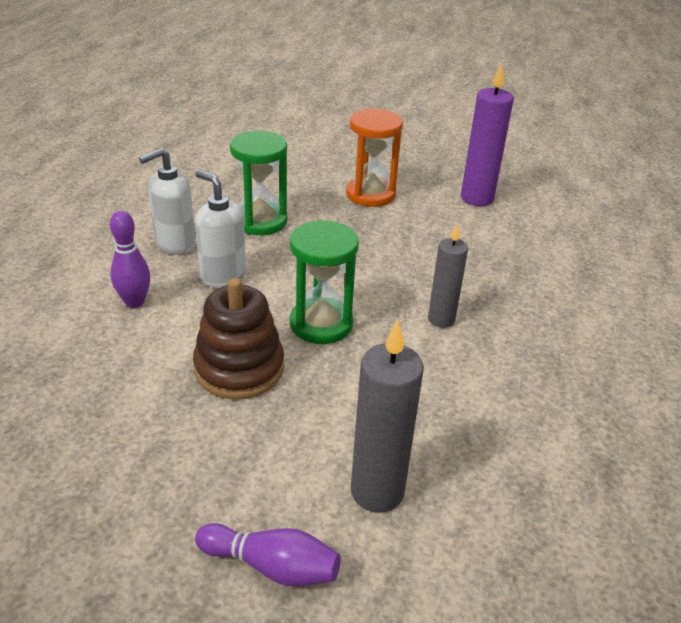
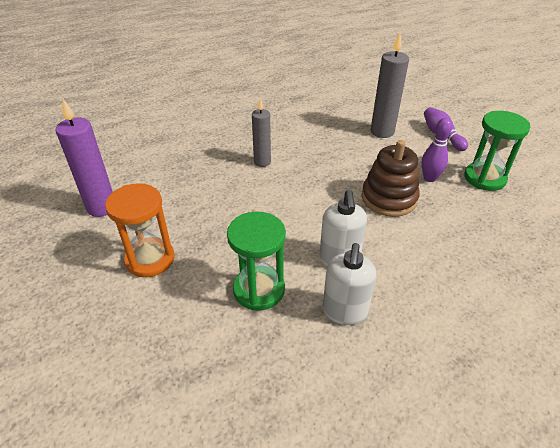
camera: 130 degrees left, 5 degrees up
purple bowling pin [110,211,150,308] -> purple bowling pin moved to [421,118,452,182]
white soap dispenser [139,148,196,255] -> white soap dispenser turned 90 degrees clockwise [323,243,377,325]
green hourglass [290,220,359,344] -> green hourglass moved to [464,111,530,191]

